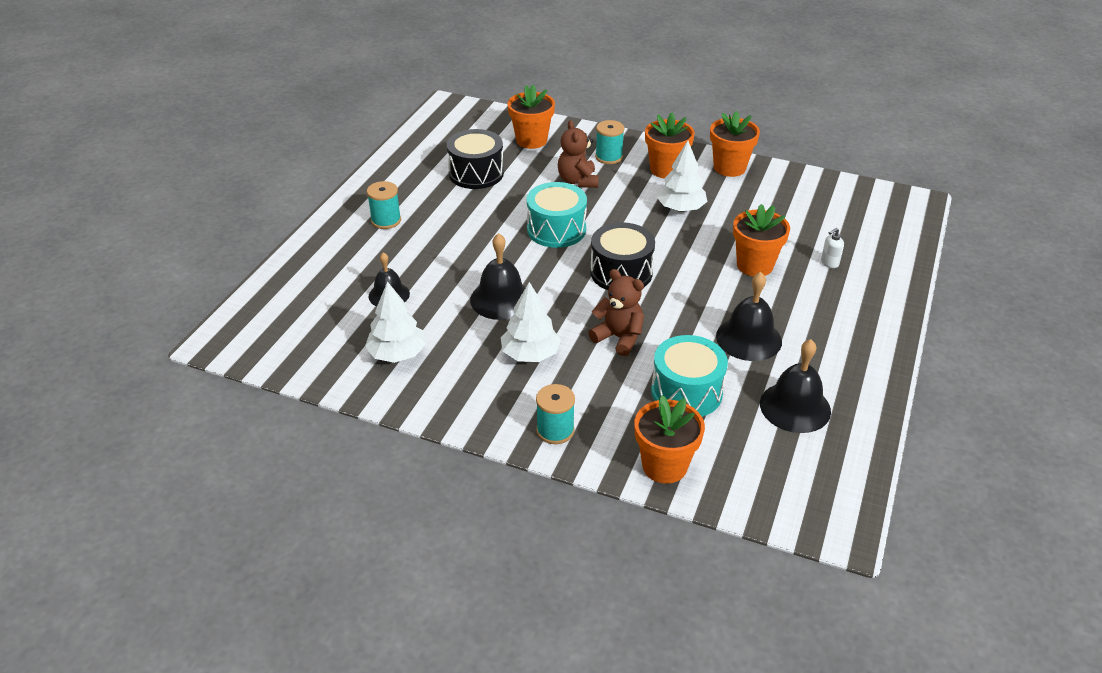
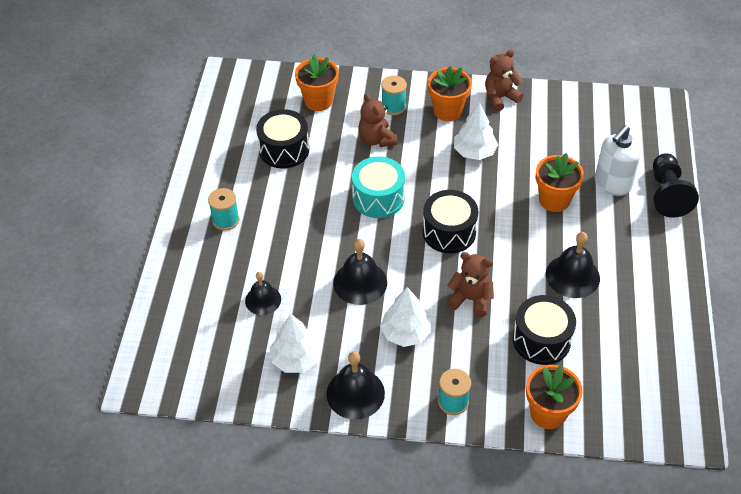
camera: 15 degrees left, 10 degrees up
turquoise drum [651,335,728,417] -> black drum [513,295,576,365]
orange flower pot [710,111,760,177] -> brown teddy bear [485,50,523,111]
black bell [760,339,831,433] -> black bell moved to [326,351,385,419]
white soap dispenser [821,228,844,268] -> white soap dispenser [595,125,641,196], size x2.30
none -> black pawn [653,153,699,218]

